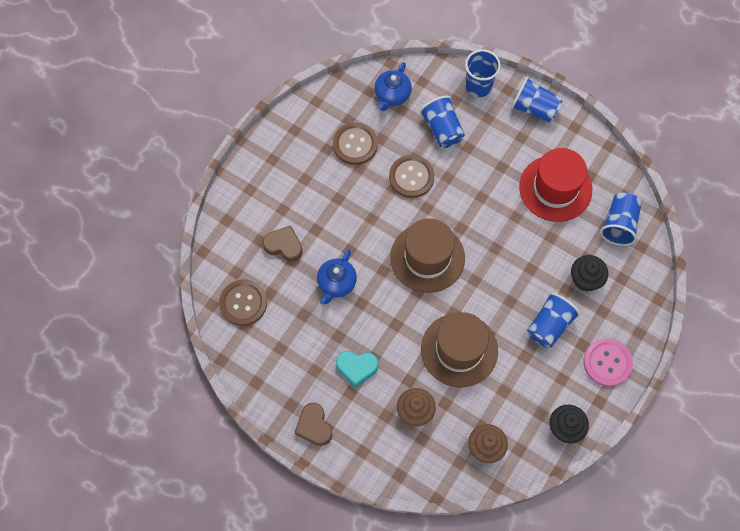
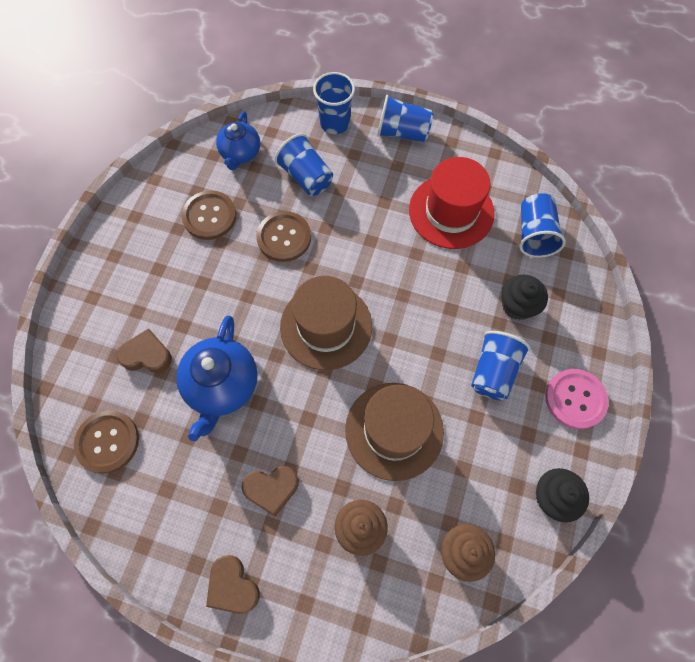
camera: 15 degrees left, 0 degrees up
blue teapot [317,249,357,304] -> blue teapot [176,315,258,441], size x1.53
turquoise heart [336,351,378,388] -> brown heart [241,466,299,516]

